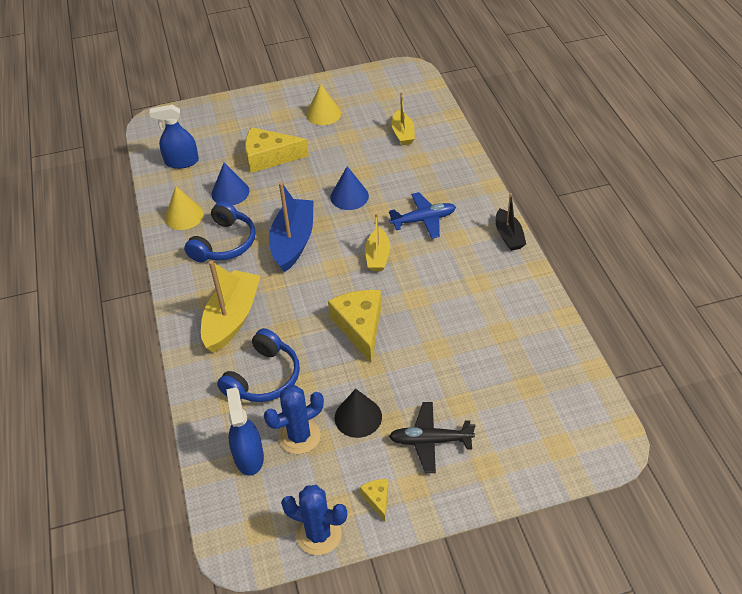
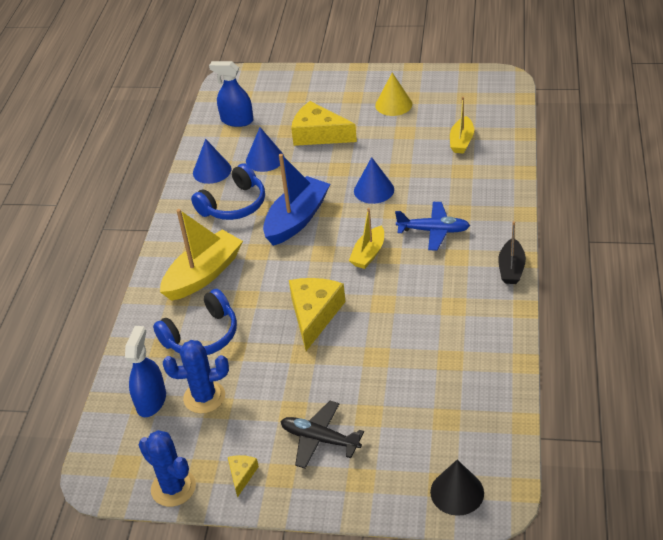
camera: 25 degrees right, 5 degrees down
yellow cone [165,186,204,230] -> blue cone [193,139,232,184]
black cone [335,389,382,438] -> black cone moved to [430,460,484,516]

